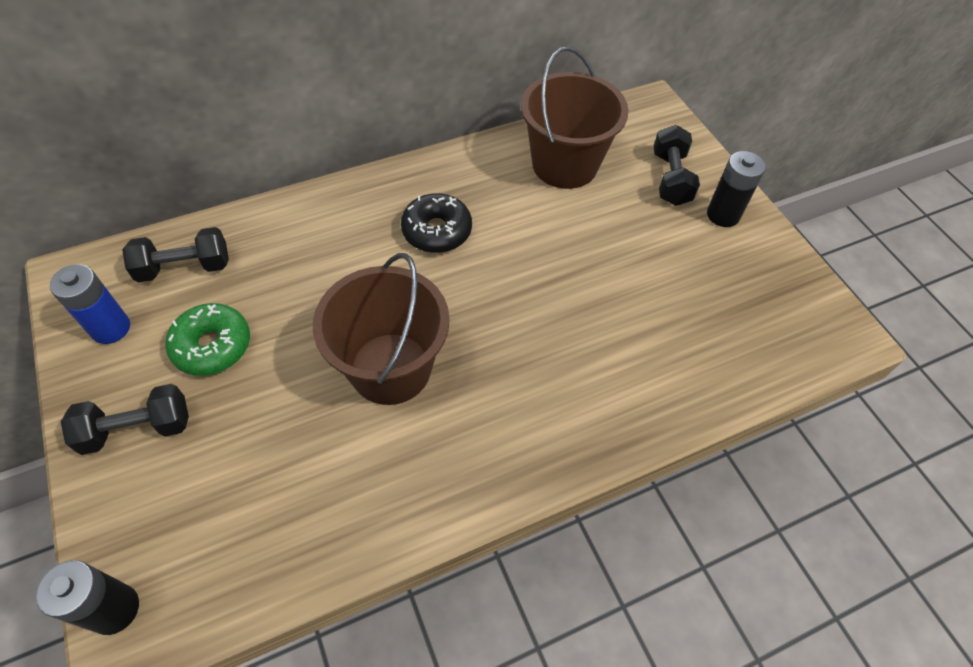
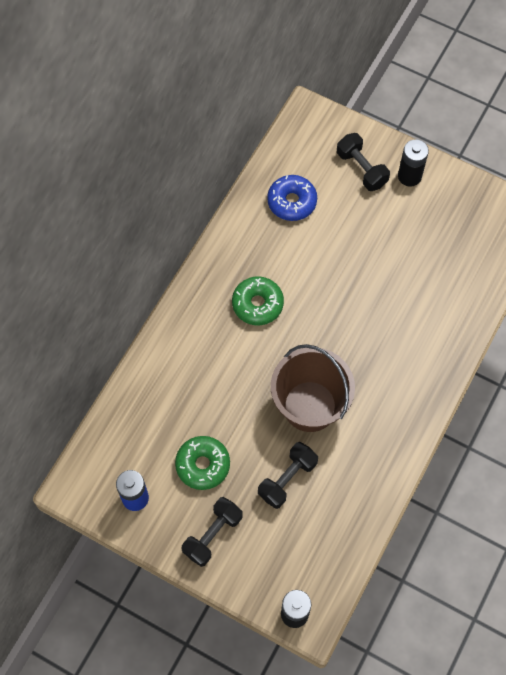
camera: 35 degrees left, 10 degrees up
black dumbbell [122,227,229,282] -> black dumbbell moved to [258,442,318,509]
black donut [401,193,472,253] -> green donut [232,277,284,325]
brown bucket [521,46,629,189] -> blue donut [267,175,317,221]

